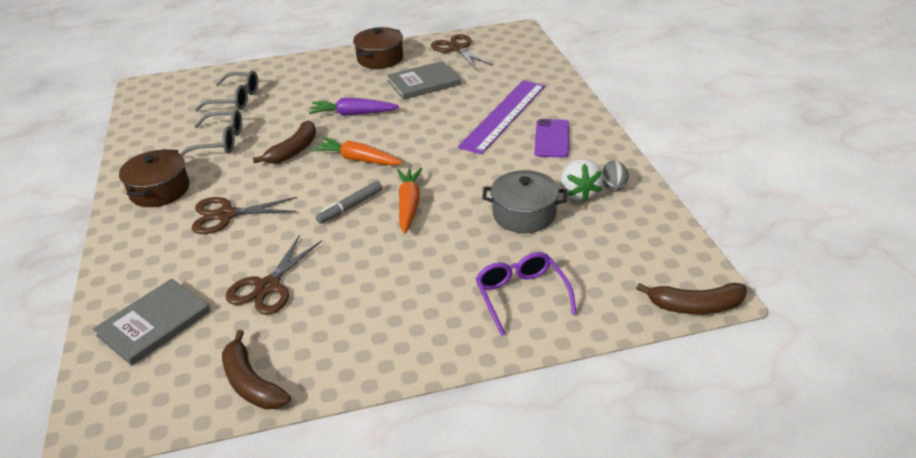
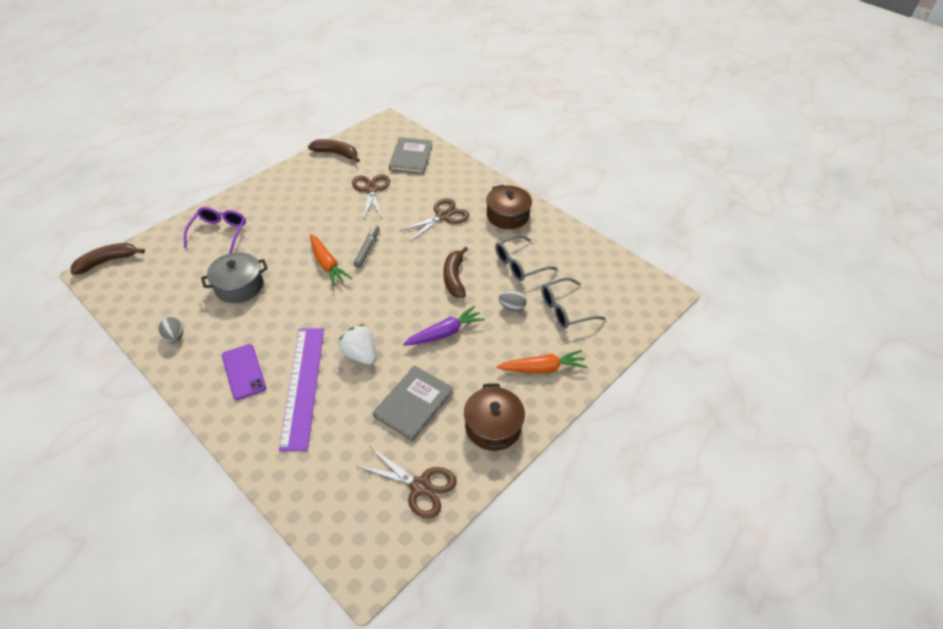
camera: 145 degrees right, 10 degrees up
orange carrot [312,137,403,165] -> orange carrot moved to [496,350,587,373]
purple glasses [476,252,577,336] -> purple glasses turned 120 degrees counterclockwise [184,207,246,253]
white strawberry [560,159,603,202] -> white strawberry moved to [339,324,376,365]
none -> grey egg [499,290,527,312]

